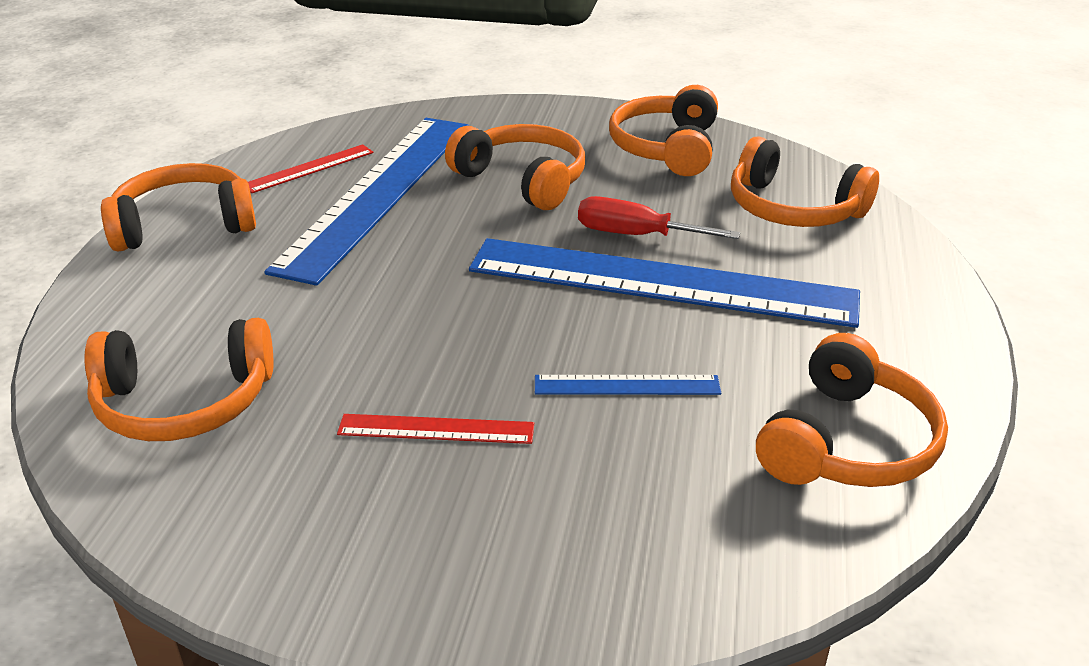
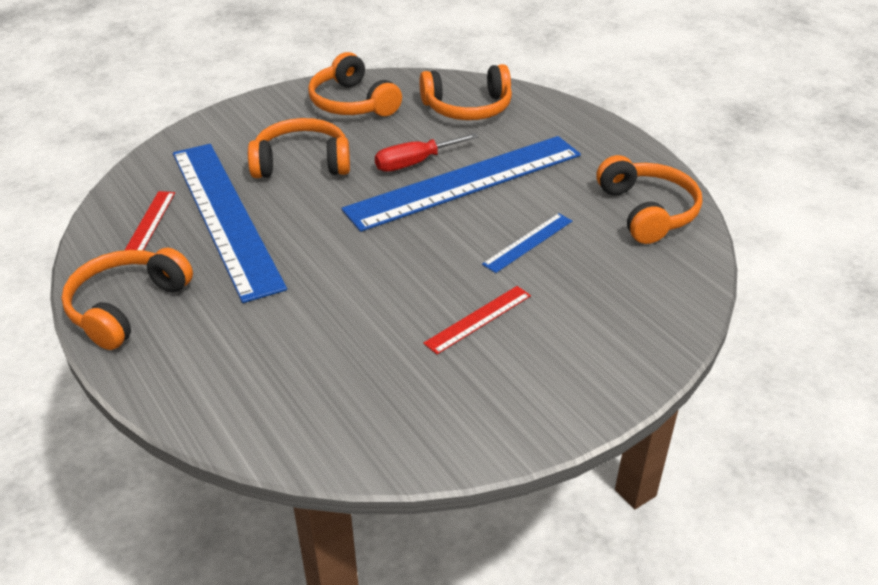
camera: 45 degrees left, 5 degrees up
orange headphones [84,318,273,441] -> none

